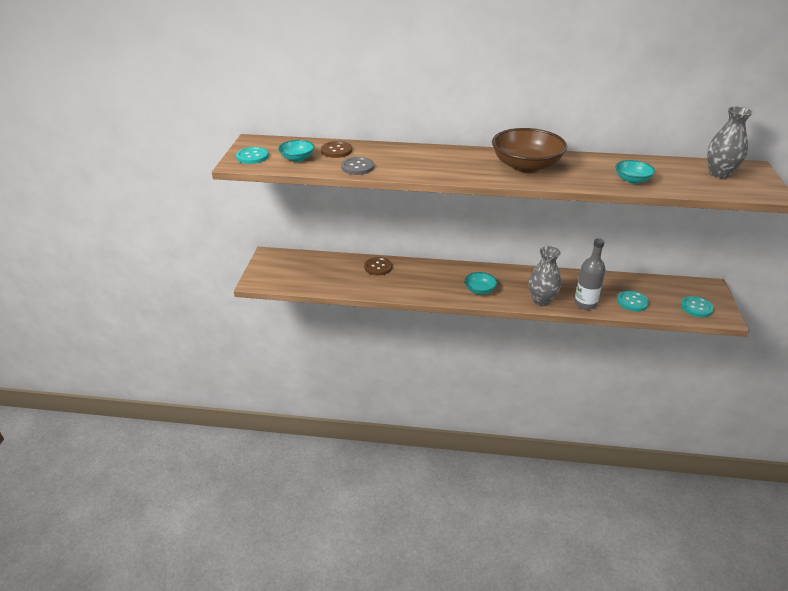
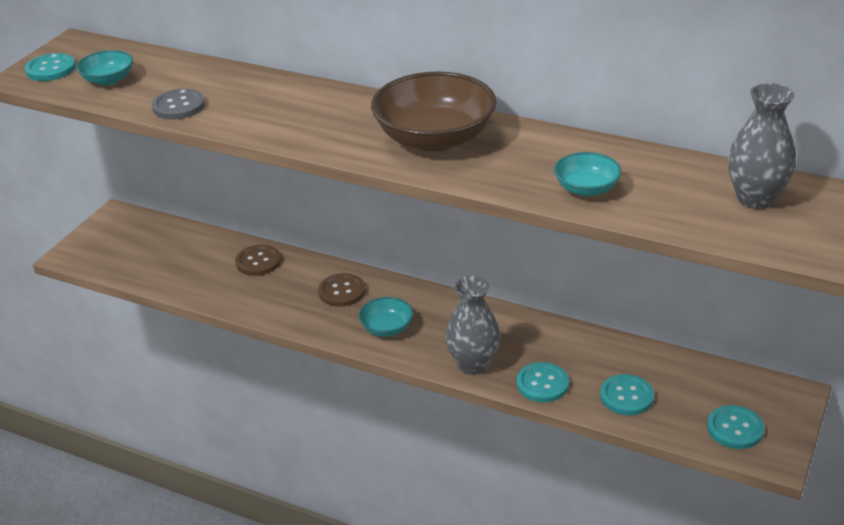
camera: 20 degrees right, 0 degrees up
brown button [321,141,352,158] -> brown button moved to [318,273,365,307]
grey bottle [574,238,606,310] -> turquoise button [517,362,569,402]

